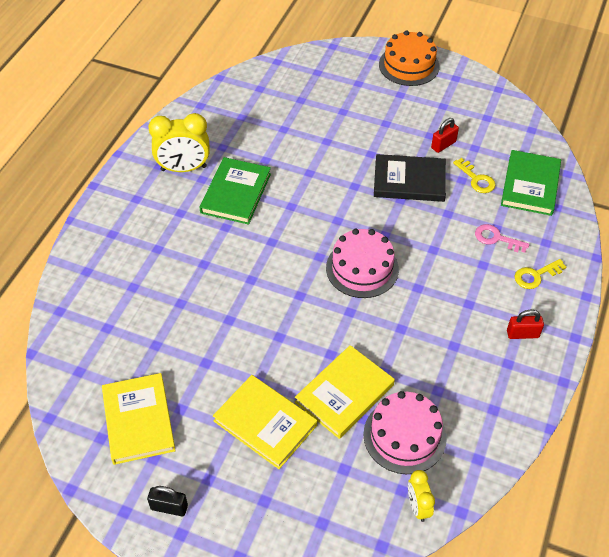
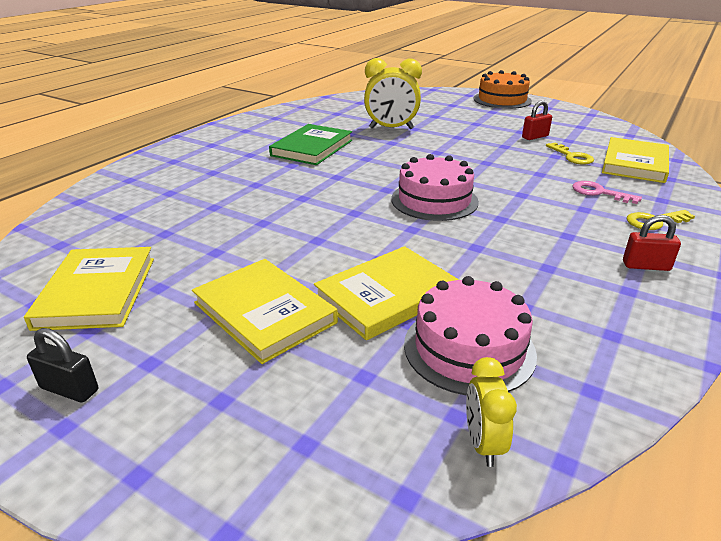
camera: 10 degrees right, 20 degrees down
yellow clock [148,113,210,172] -> yellow clock moved to [364,58,422,129]
black book [374,154,446,202] -> none
green book [501,150,561,216] -> yellow book [602,137,669,183]

